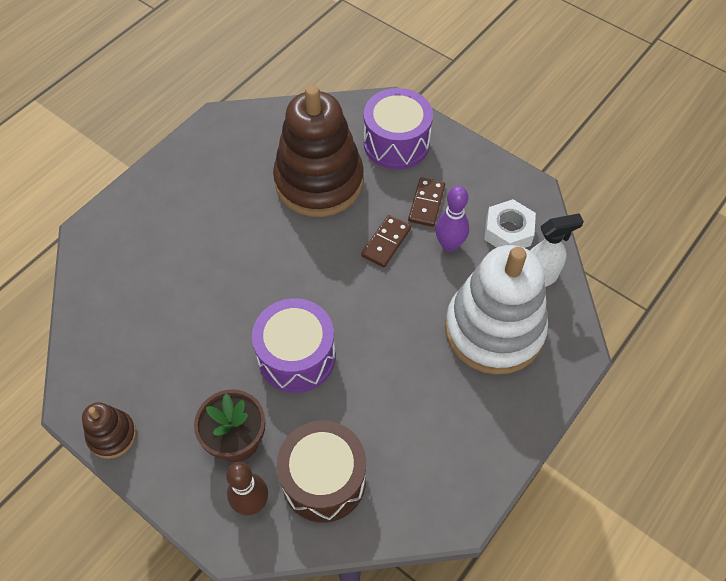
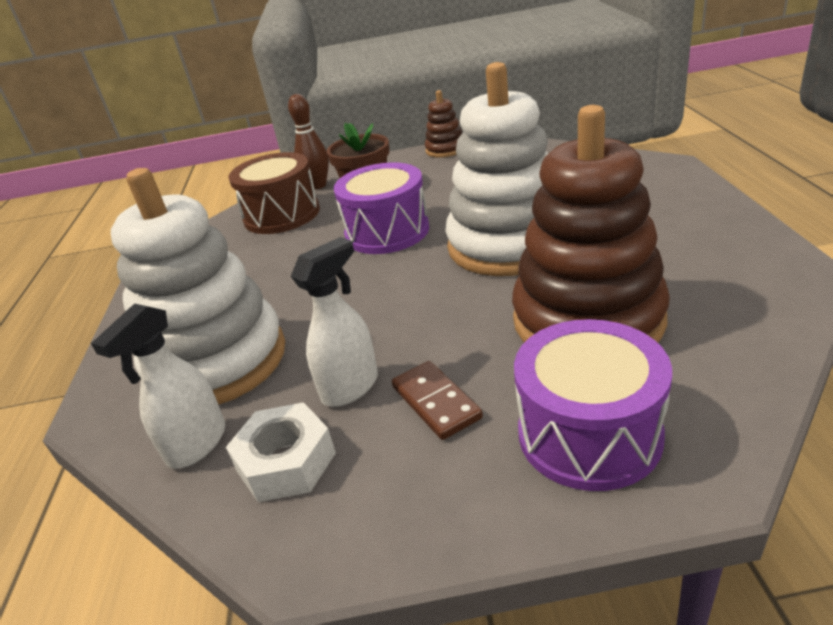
camera: 140 degrees right, 25 degrees down
brown domino [361,215,411,267] -> none
purple bowling pin [435,186,469,252] -> white spray bottle [291,237,378,407]
none -> white stacking toy [445,62,549,276]

